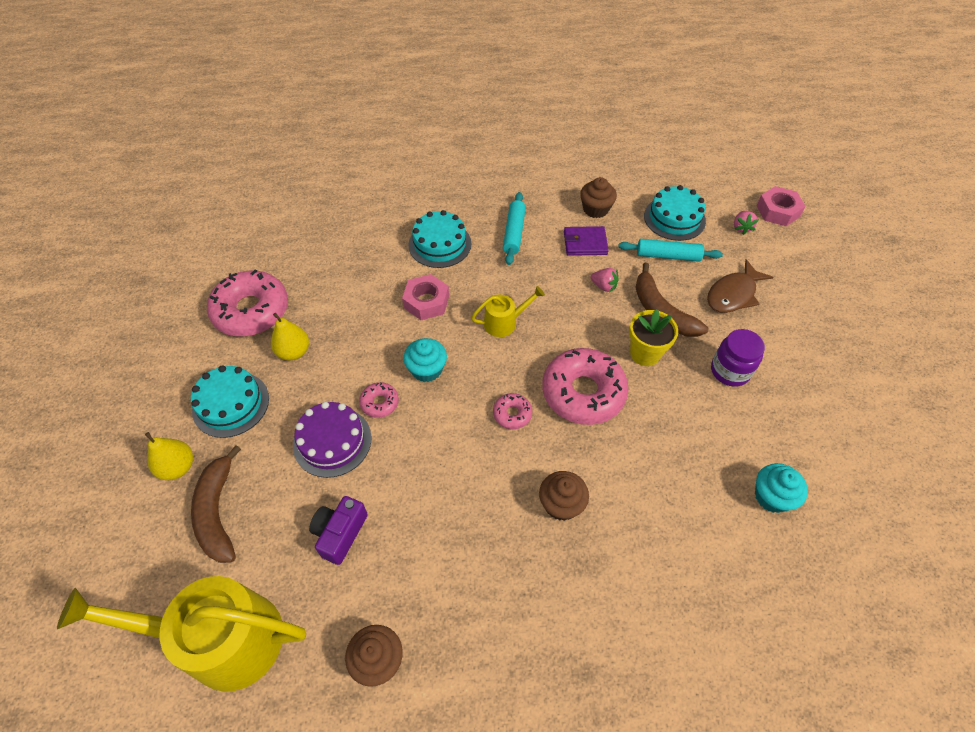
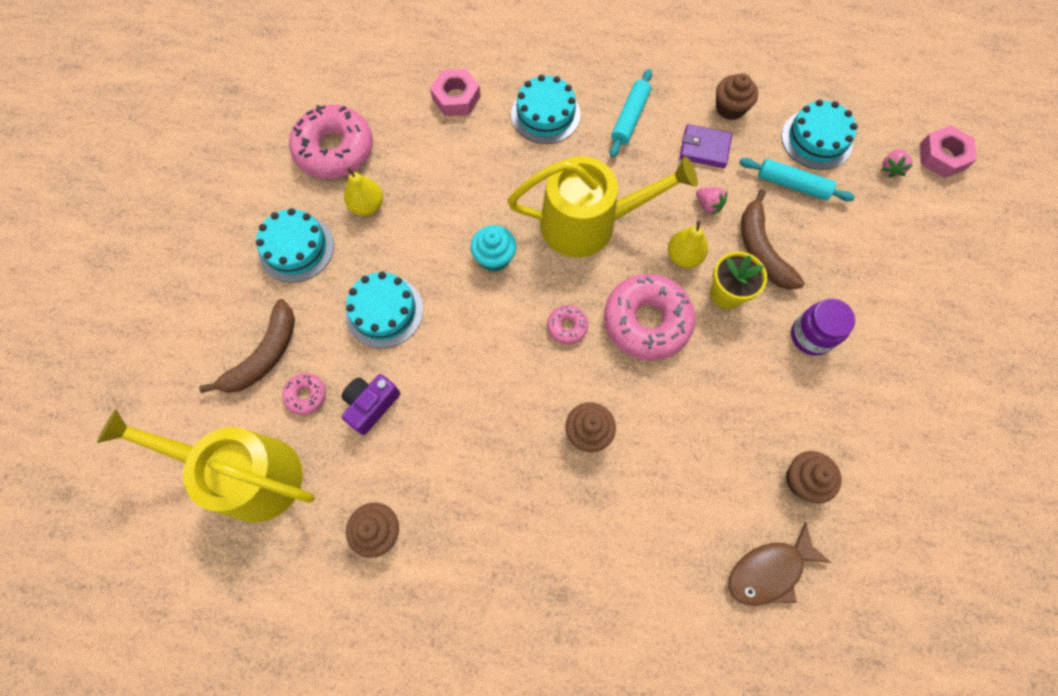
camera: 15 degrees right, 15 degrees up
yellow pear [145,432,193,480] -> yellow pear moved to [668,220,708,268]
brown banana [191,445,241,563] -> brown banana turned 150 degrees counterclockwise [199,299,295,393]
purple cake [293,402,371,478] -> turquoise cake [345,272,423,348]
pink donut [359,382,399,418] -> pink donut moved to [282,373,326,415]
pink nut [402,274,449,320] -> pink nut moved to [430,69,481,116]
yellow watering can [471,286,545,337] -> yellow watering can [508,156,698,257], size x2.14
brown fish [707,259,773,313] -> brown fish moved to [728,522,832,606]
turquoise cupcake [755,463,808,513] -> brown cupcake [786,451,842,504]

